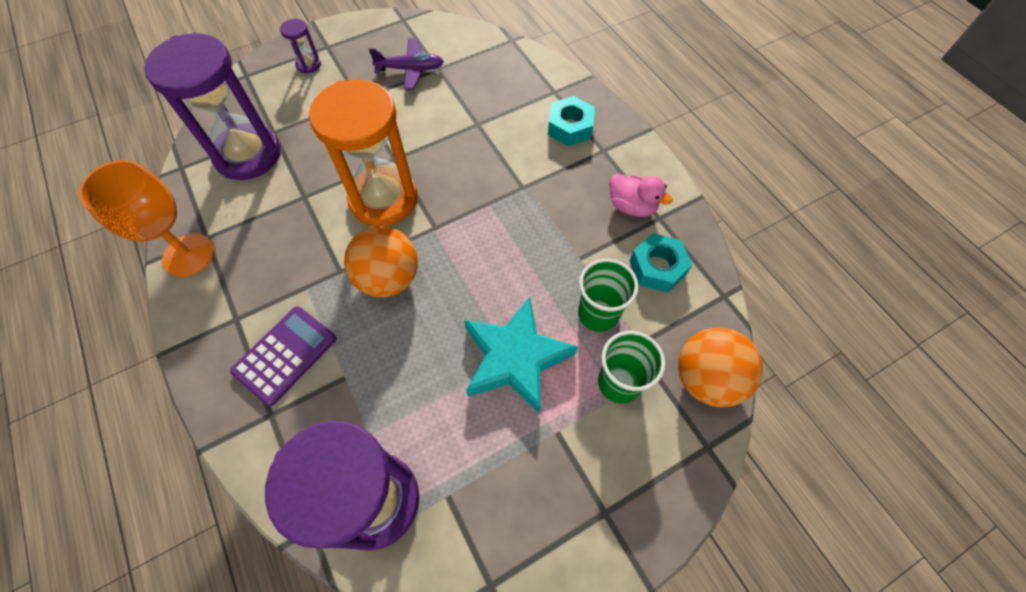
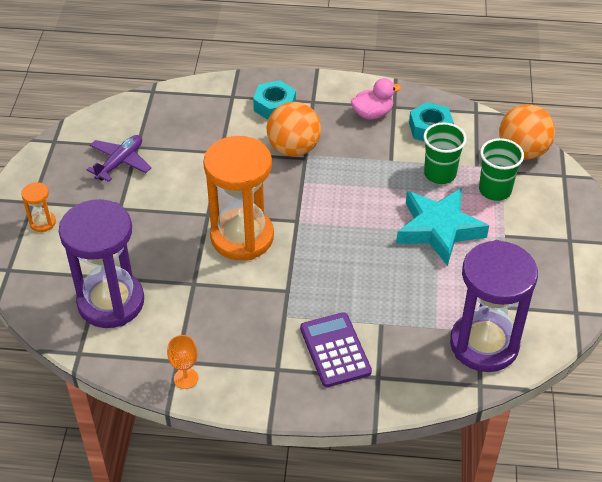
camera: 55 degrees left, 15 degrees down
orange goblet [79,160,214,277] -> orange goblet [167,335,198,389], size x0.51
purple hourglass [280,19,321,74] -> orange hourglass [21,182,56,232]
orange ball [344,226,418,298] -> orange ball moved to [266,102,321,157]

